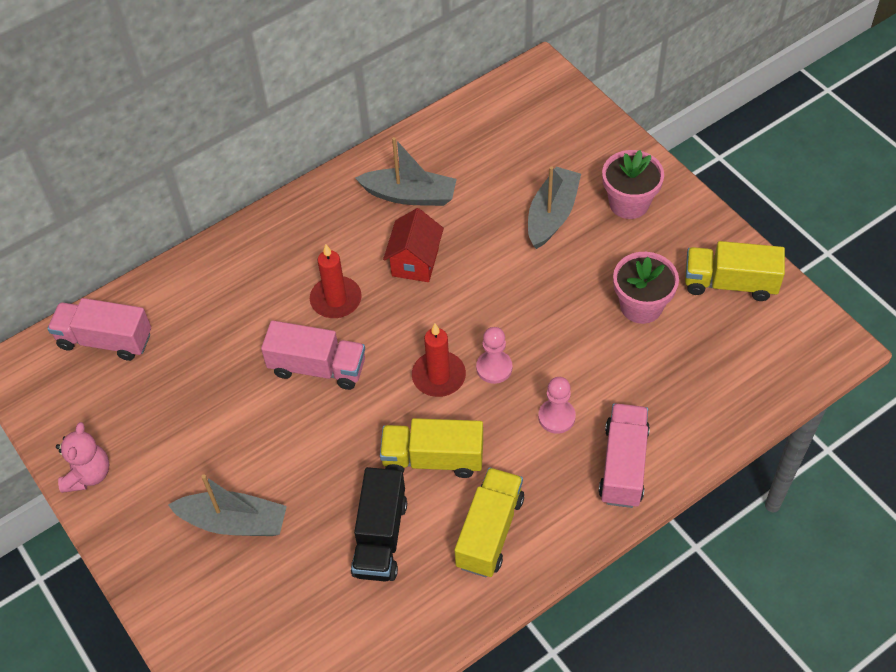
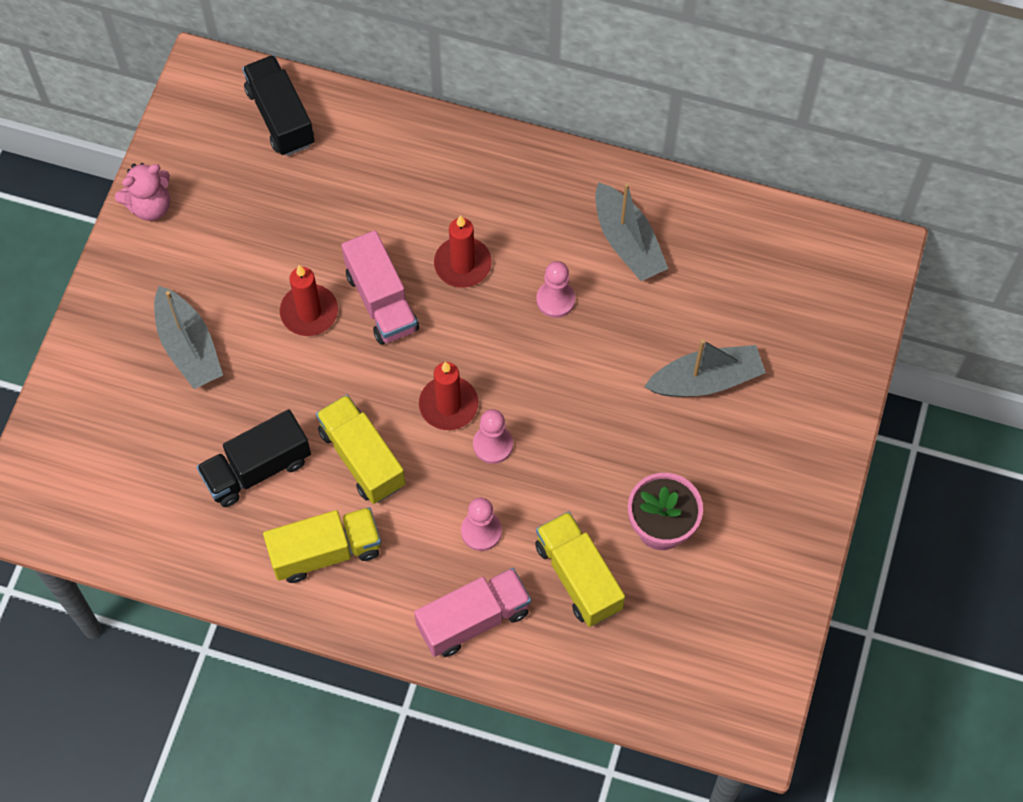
camera: 50 degrees right, 10 degrees up
pink truck [47,298,151,361] -> black truck [242,55,314,156]
red house [383,208,444,282] -> pink pawn [536,261,575,318]
pink flower pot [602,150,664,219] -> none
yellow truck [685,241,785,301] -> yellow truck moved to [535,511,625,627]
none -> red candle [280,265,338,336]

